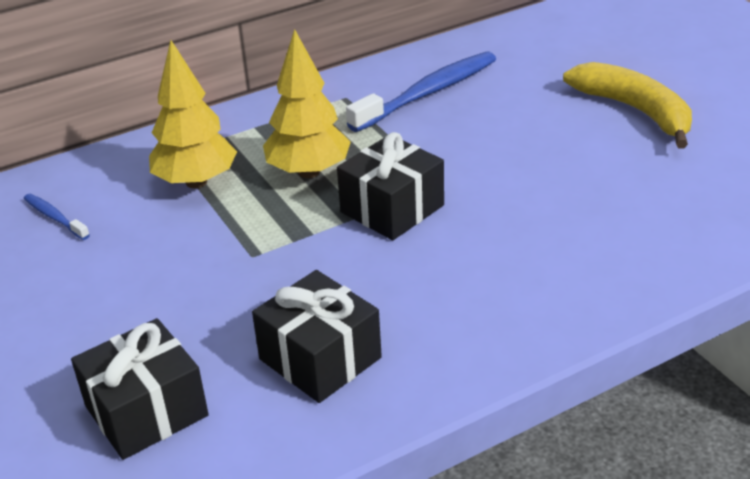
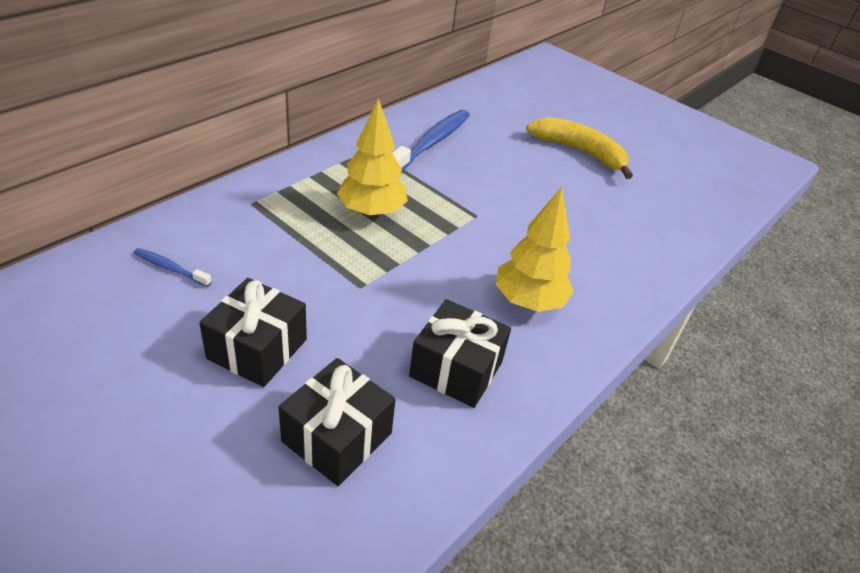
camera: 25 degrees left, 5 degrees up
yellow tree [149,40,237,189] -> yellow tree moved to [495,187,574,312]
black gift [337,132,444,240] -> black gift moved to [199,278,307,387]

